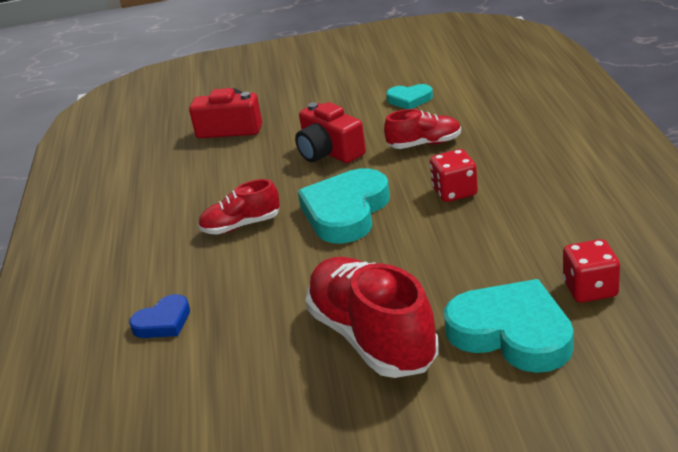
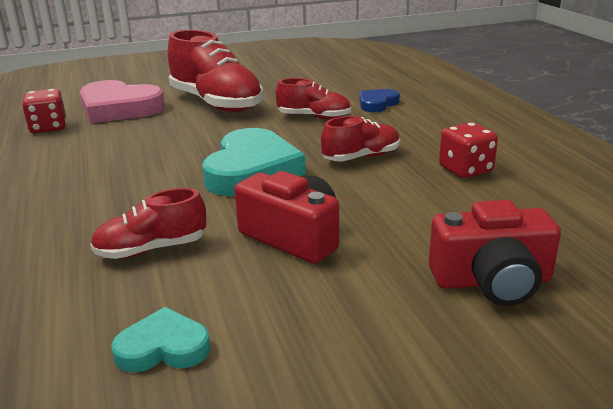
camera: 165 degrees right, 5 degrees down
red dice [430,149,478,202] -> red dice moved to [439,122,498,178]
turquoise heart [444,279,574,373] -> pink heart [80,80,165,123]
none -> red shoe [276,78,351,119]

